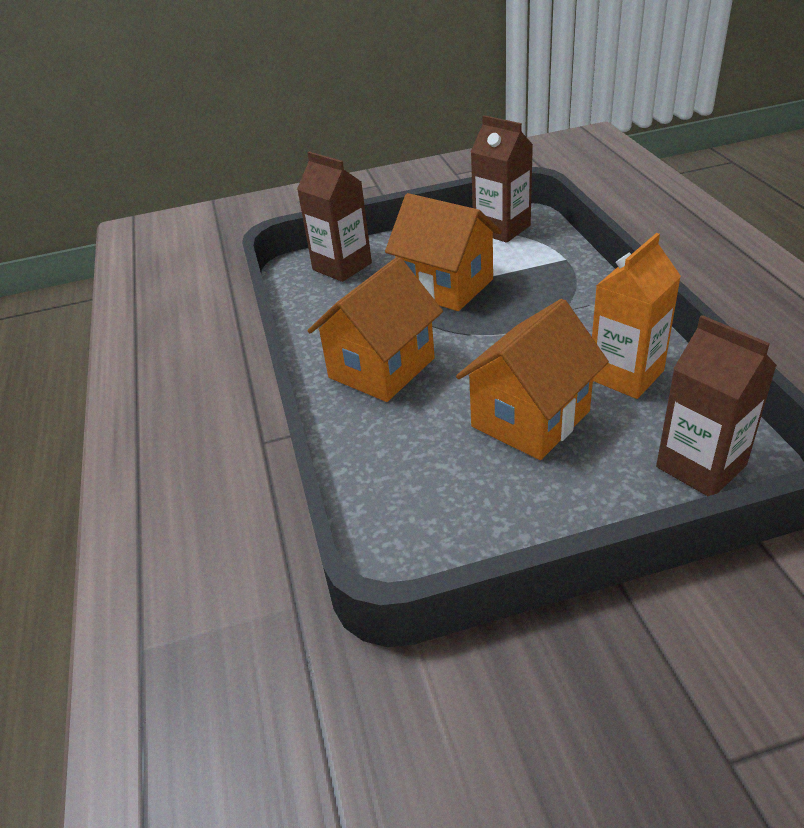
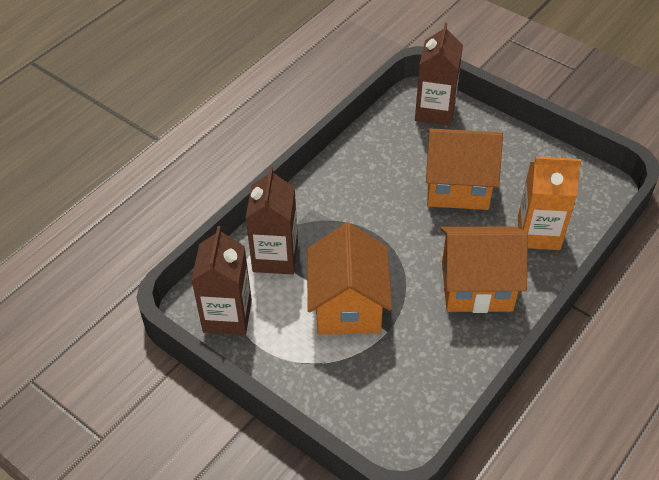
camera: 130 degrees left, 10 degrees up
brown carton [297,151,372,282] -> brown carton moved to [245,167,298,274]
orange carton [592,233,681,399] -> orange carton moved to [518,157,581,250]

